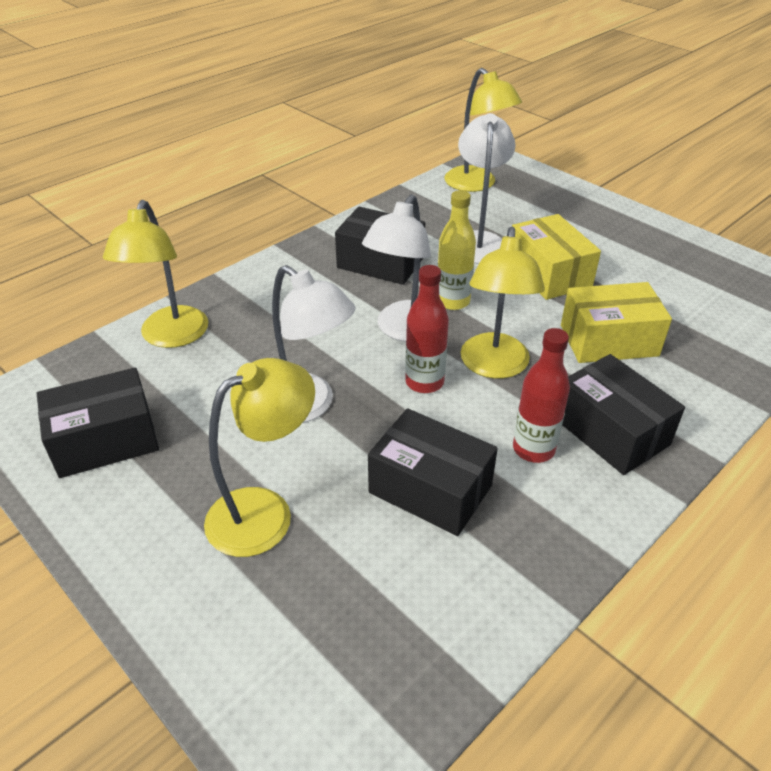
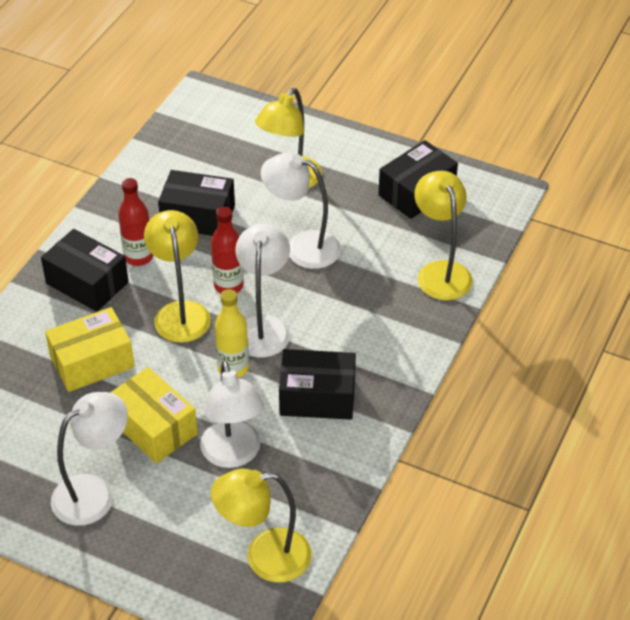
camera: 160 degrees right, 5 degrees up
yellow lamp [445,68,522,192] -> yellow lamp turned 45 degrees counterclockwise [211,469,312,583]
none -> white lamp [51,392,128,526]

